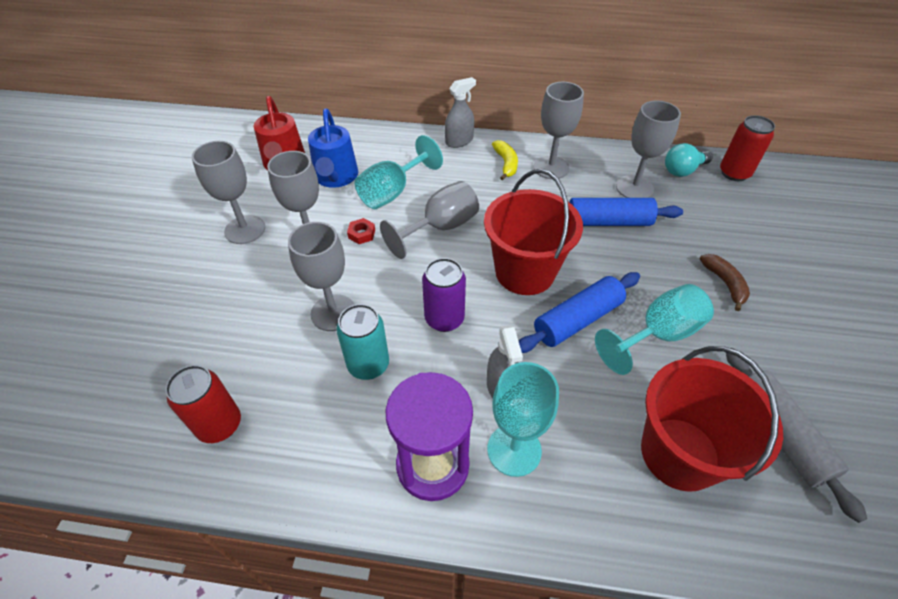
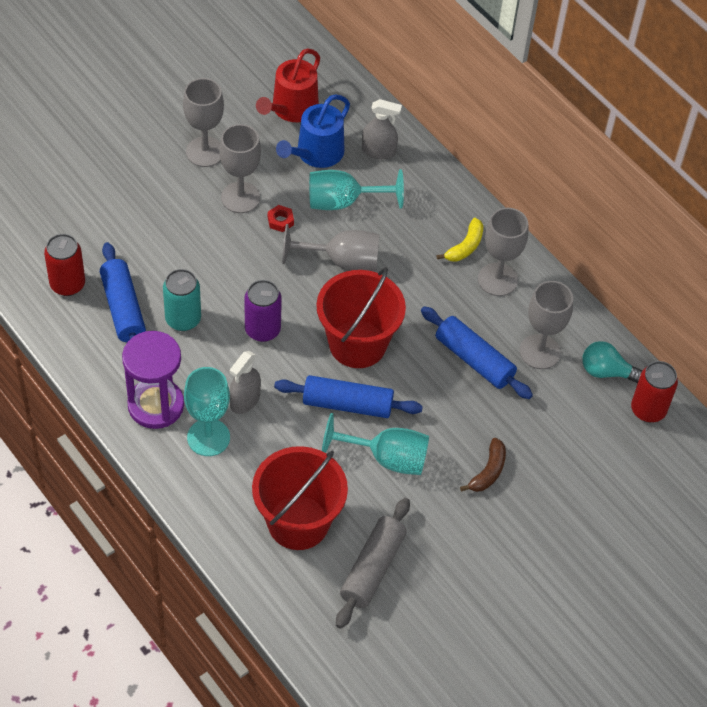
camera: 40 degrees right, 5 degrees up
grey goblet [288,222,355,331] -> none
grey spray bottle [445,77,476,148] -> grey spray bottle moved to [362,99,402,159]
none -> blue rolling pin [100,242,146,342]

